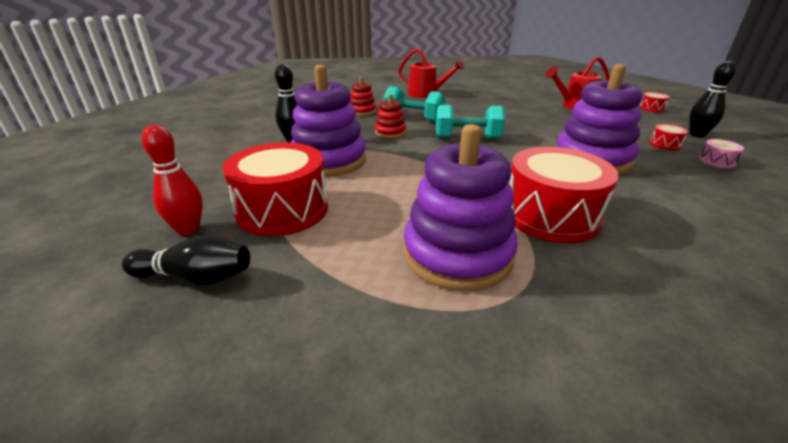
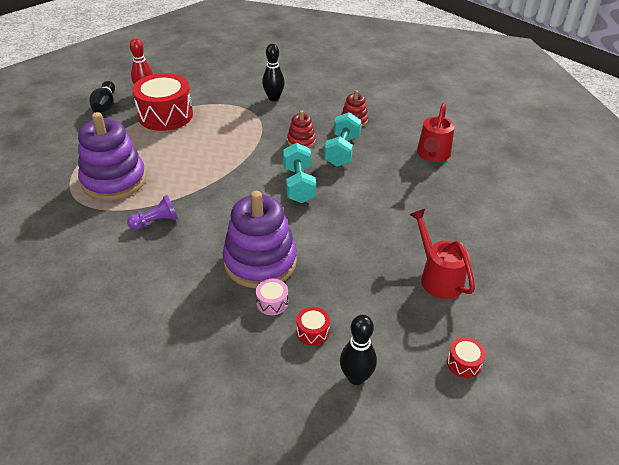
camera: 80 degrees right, 10 degrees up
purple stacking toy [291,65,366,177] -> none
red drum [509,147,619,243] -> purple pawn [127,195,178,230]
pink drum [699,139,744,168] -> pink drum moved to [256,279,288,315]

